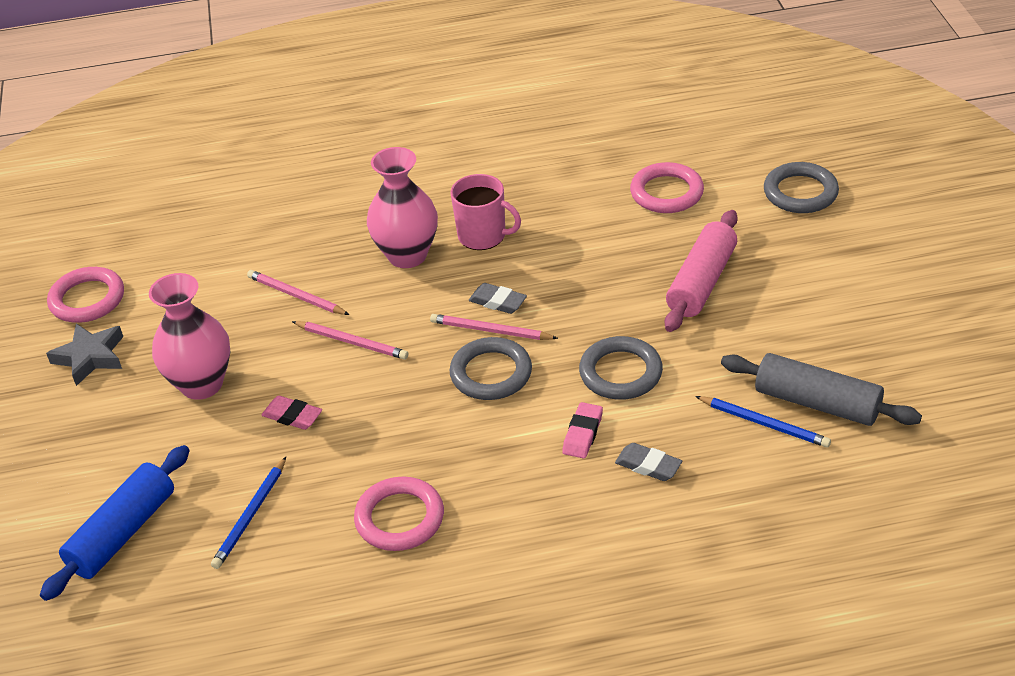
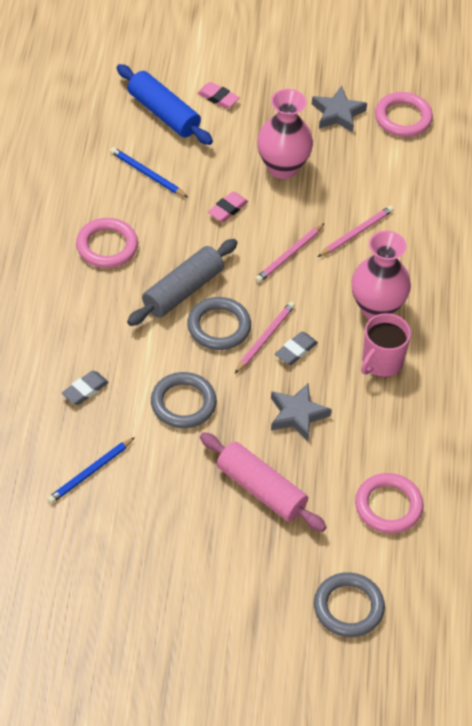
camera: 100 degrees right, 10 degrees up
pink eraser [562,402,603,459] -> pink eraser moved to [198,82,240,109]
grey rolling pin [721,353,922,426] -> grey rolling pin moved to [127,239,238,326]
none -> grey star [271,383,332,441]

